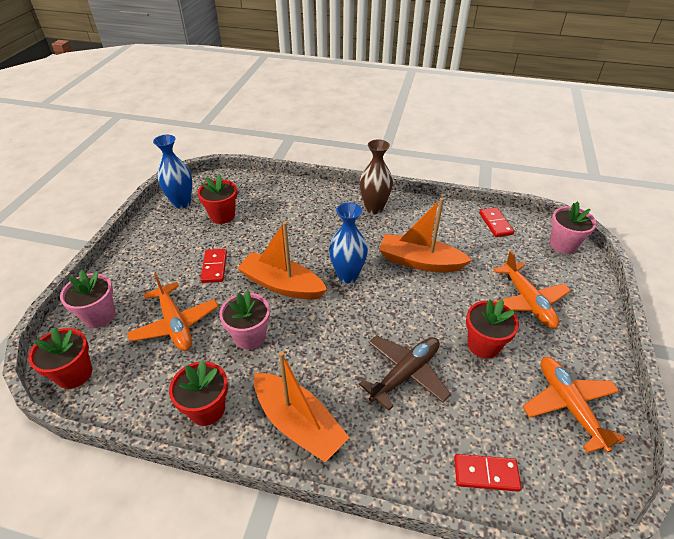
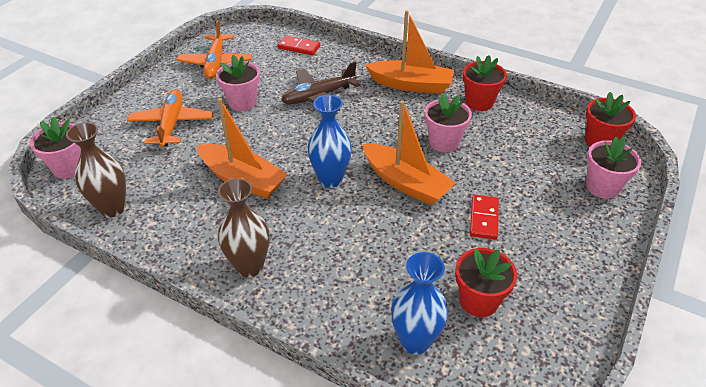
camera: 165 degrees left, 0 degrees up
orange plane [127,273,218,351] -> none
blue vase [153,135,192,209] -> blue vase moved to [391,252,448,355]
orange boat [254,351,350,462] -> orange boat turned 135 degrees clockwise [365,11,454,94]
red flower pot [466,299,519,358] -> pink flower pot [216,55,260,111]
red domino [479,207,514,237] -> brown vase [66,122,126,218]

